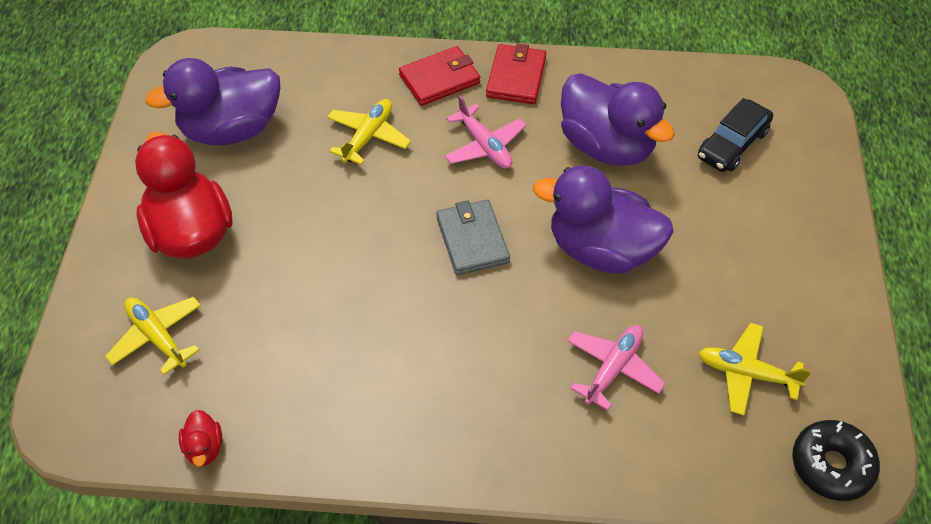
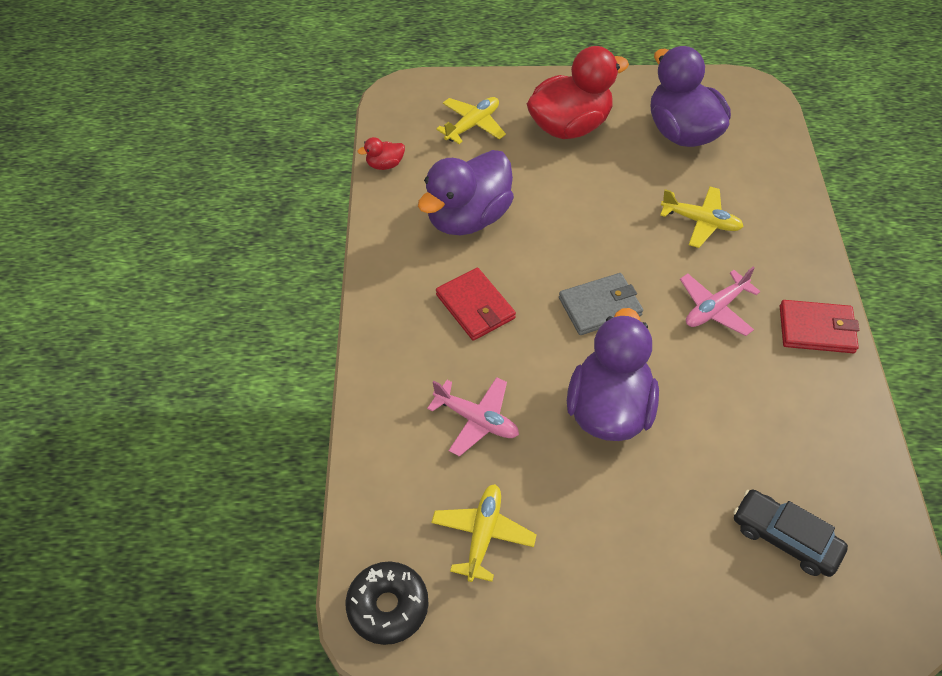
camera: 85 degrees right, 0 degrees up
red wallet [399,46,480,106] -> red wallet moved to [436,268,516,341]
purple duck [561,73,675,166] -> purple duck moved to [418,150,514,235]

